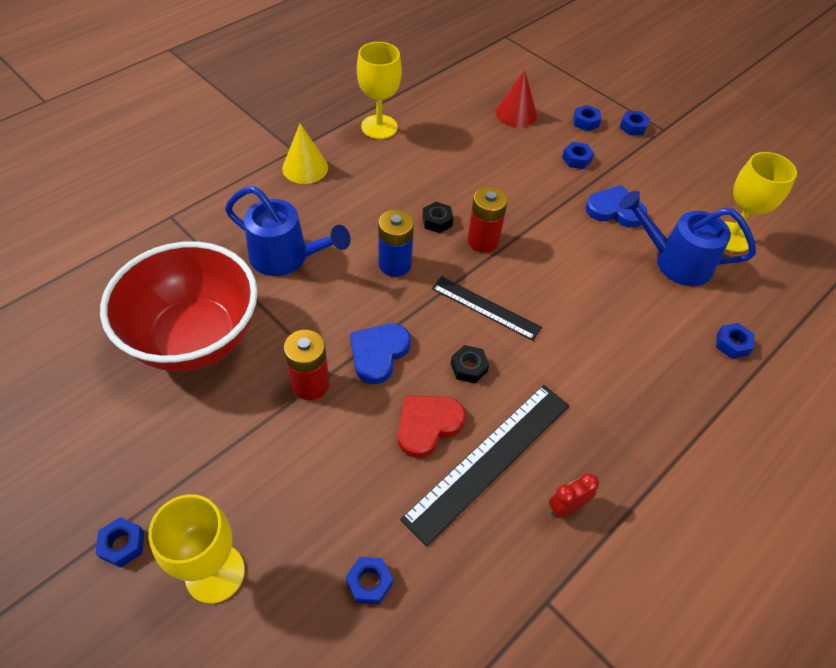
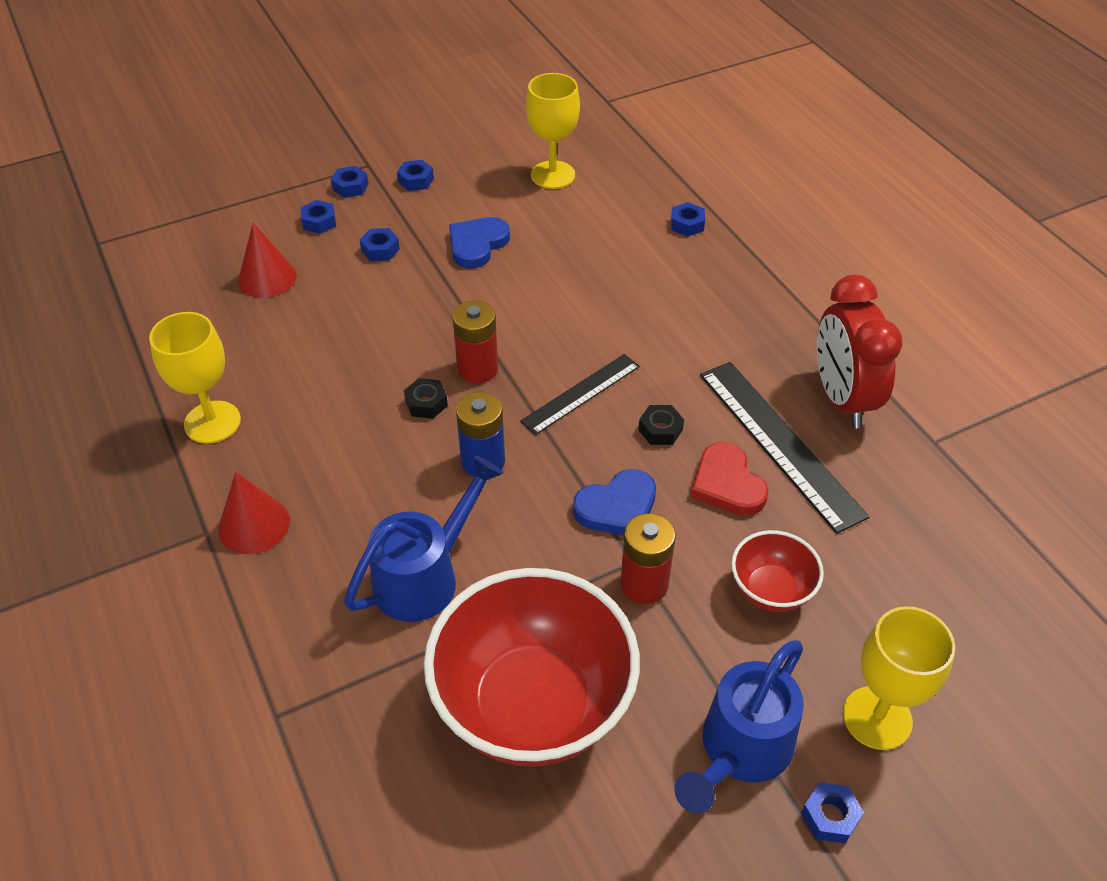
camera: 70 degrees left, 5 degrees down
yellow cone [282,123,328,184] -> red cone [218,472,290,554]
blue nut [346,557,393,604] -> blue nut moved to [397,160,434,191]
blue heart [350,324,411,384] -> blue heart turned 75 degrees counterclockwise [573,469,656,535]
red clock [549,473,599,517] -> red clock [817,275,902,428], size x2.29
blue watering can [619,191,756,286] -> blue watering can moved to [674,640,804,814]
none -> red bowl [731,530,824,612]

